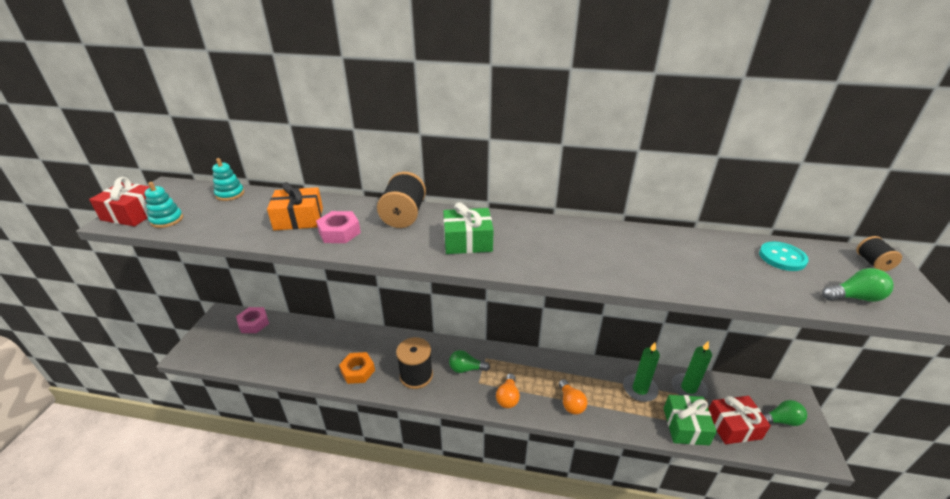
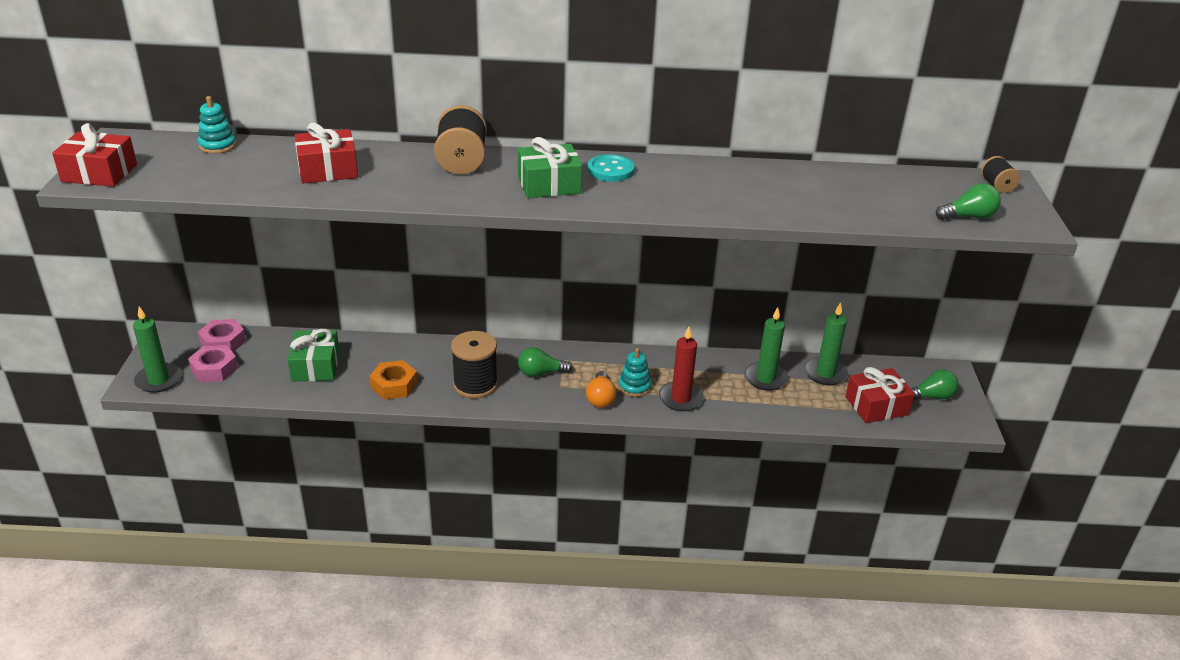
camera: 10 degrees left, 0 degrees up
turquoise stacking toy [144,182,183,228] -> turquoise stacking toy moved to [618,348,652,397]
orange gift [267,182,323,230] -> red gift [295,123,358,183]
pink nut [316,211,361,243] -> pink nut moved to [188,345,238,382]
orange light bulb [559,379,587,415] -> red candle [659,326,704,411]
green gift [664,395,717,445] -> green gift moved to [287,329,340,381]
turquoise button [759,242,809,271] -> turquoise button moved to [588,154,635,182]
none -> green candle [133,307,182,393]

